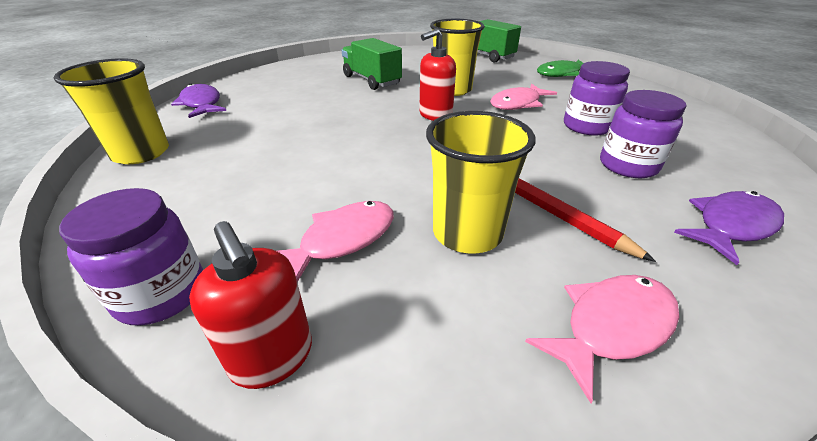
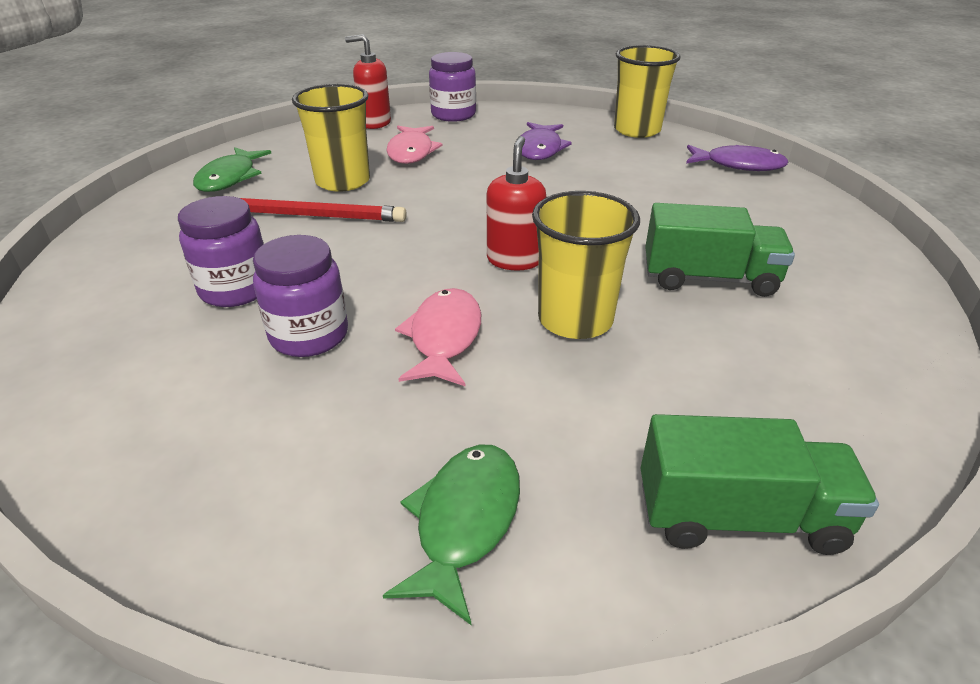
camera: 135 degrees right, 0 degrees up
pink fish [525,275,679,403] -> green fish [193,147,272,192]
purple fish [674,191,784,265] -> purple fish moved to [521,122,572,160]

